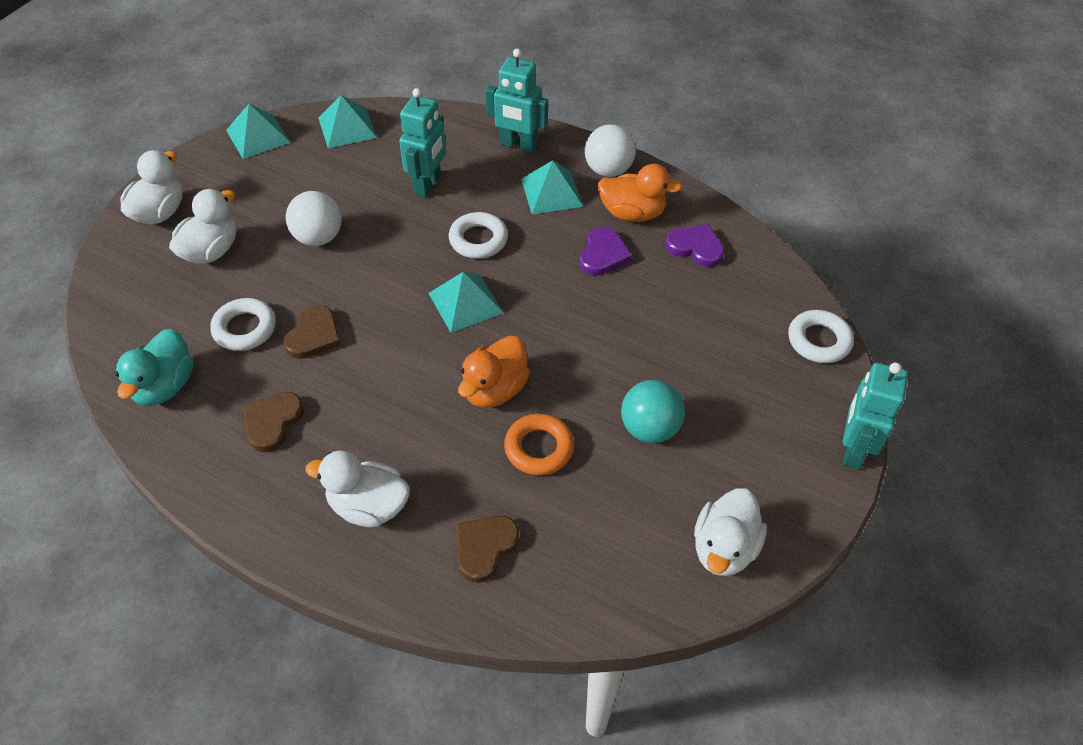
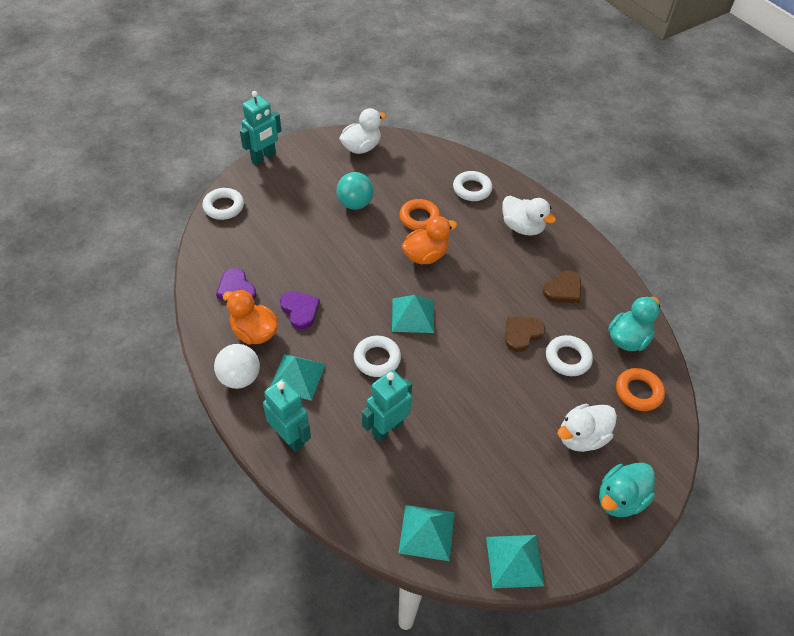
camera: 155 degrees left, 0 degrees up
white duck [120,150,182,224] -> turquoise duck [599,463,655,517]
white ball [286,191,342,246] -> none
brown heart [456,516,519,583] -> white ring [453,171,492,201]
purple heart [580,227,632,276] -> purple heart turned 105 degrees clockwise [280,291,320,329]
none -> orange ring [616,368,665,411]

